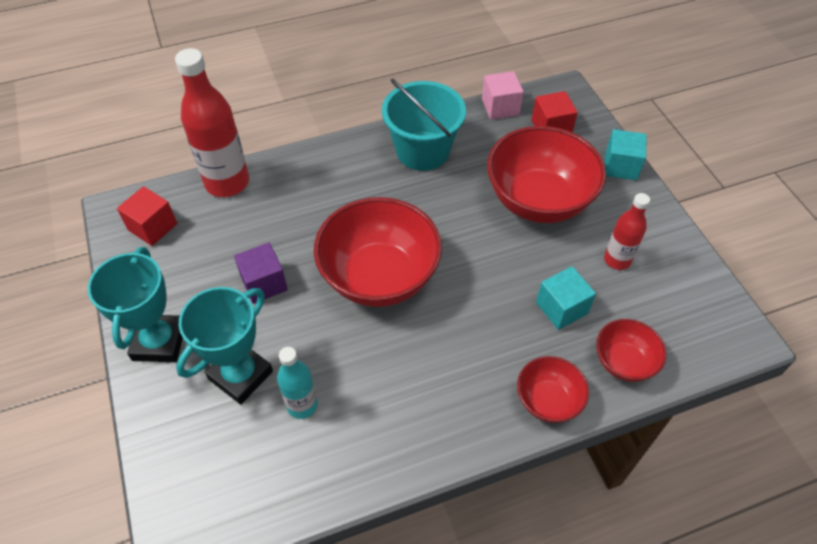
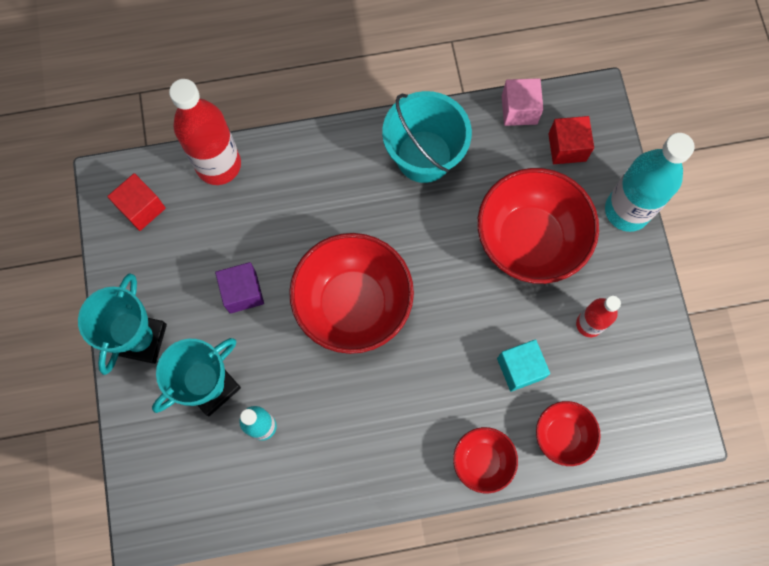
camera: 10 degrees right, 20 degrees up
turquoise cube [605,129,647,180] -> turquoise bottle [605,133,695,232]

